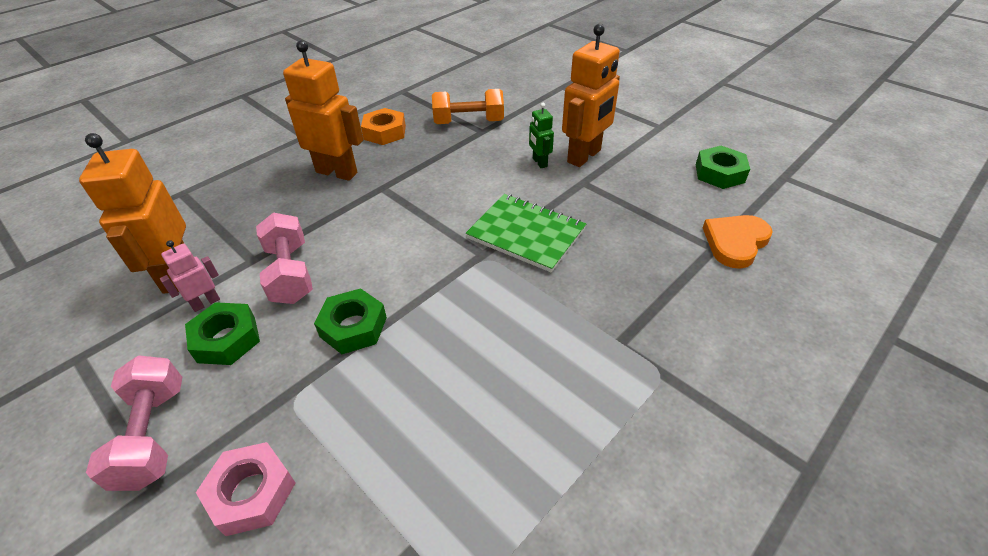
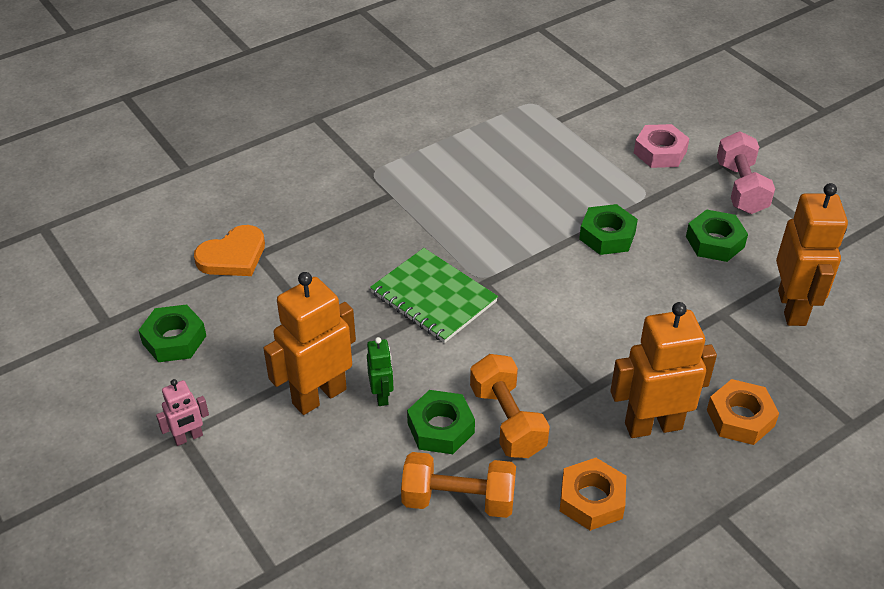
camera: 170 degrees left, 0 degrees up
pink robot [160,240,220,312] -> pink robot moved to [156,379,209,446]
pink dumbbell [256,212,313,304] -> none
orange robot [283,40,363,181] -> orange robot turned 135 degrees clockwise [610,302,717,438]
none -> green nut [407,390,475,454]
none -> orange dumbbell [470,354,550,458]
none -> orange nut [707,379,779,445]

